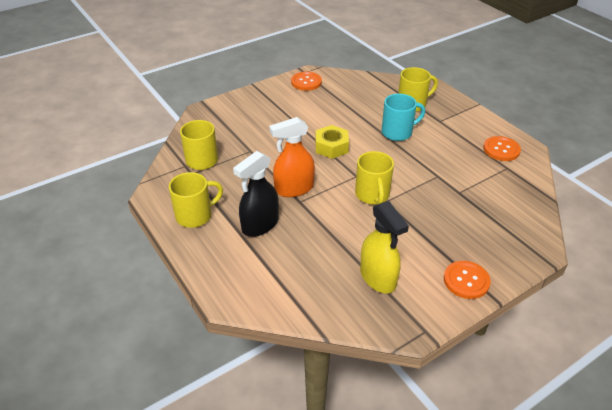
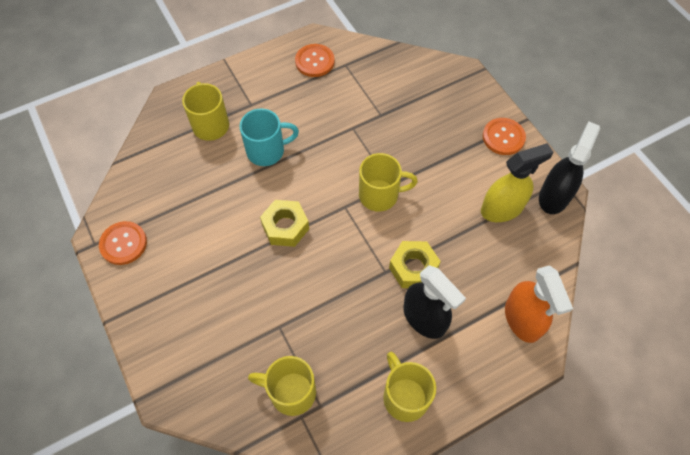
camera: 85 degrees left, 20 degrees up
orange spray bottle [269,117,315,197] -> orange spray bottle moved to [505,265,573,343]
turquoise mug [382,94,425,141] -> turquoise mug turned 90 degrees clockwise [240,108,299,166]
none -> yellow nut [389,241,441,288]
none -> black spray bottle [539,122,600,214]

